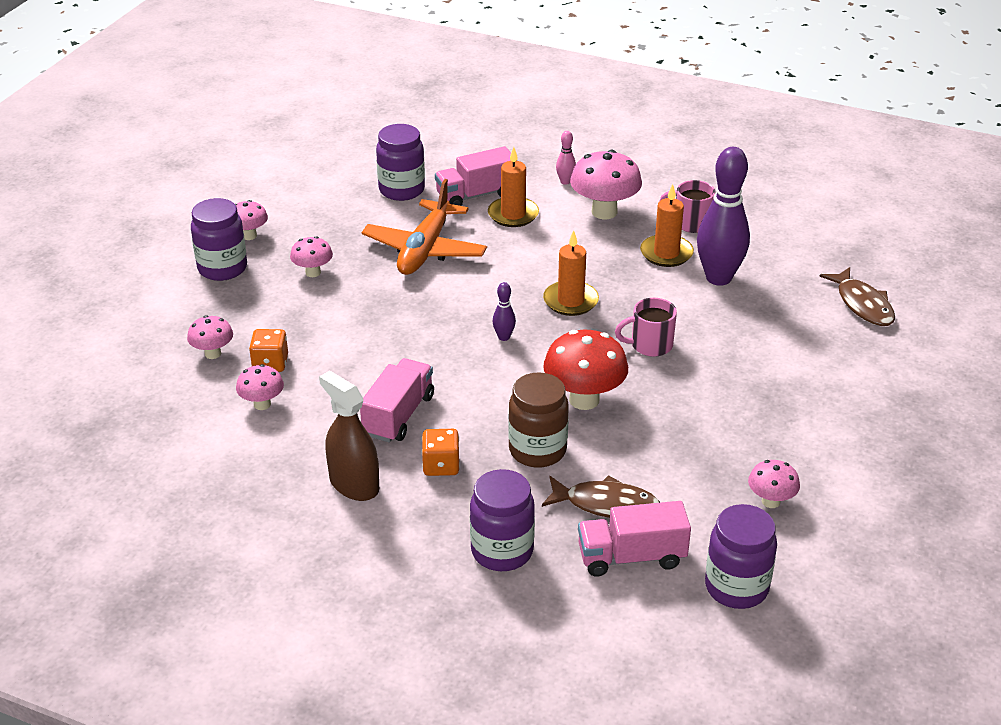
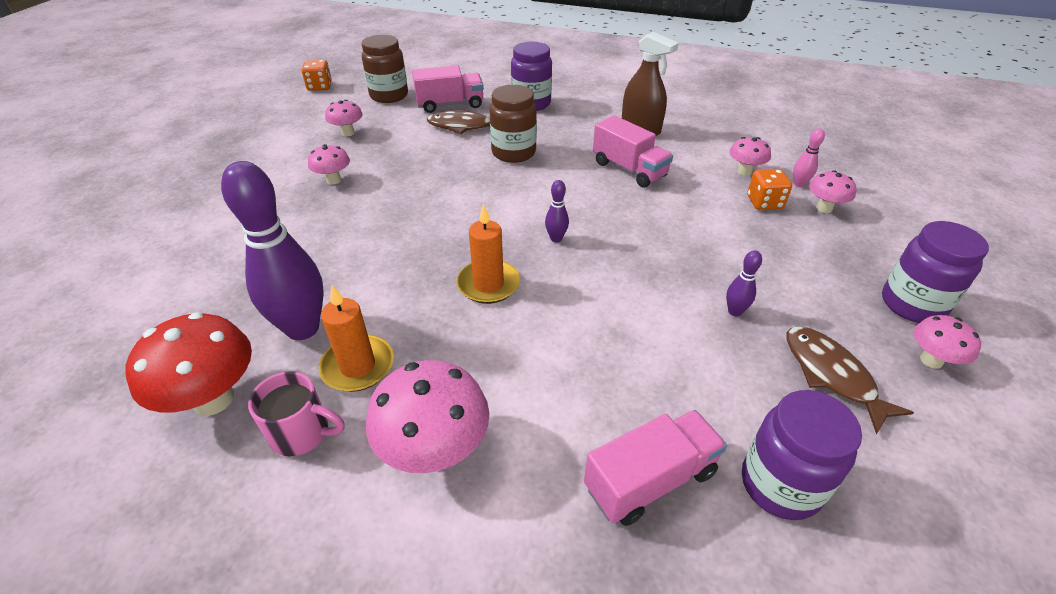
camera: 175 degrees right, 5 degrees up
pink mushroom [290,236,333,277] -> pink mushroom moved to [308,144,350,185]
pink truck [360,358,434,442] -> pink truck turned 60 degrees counterclockwise [593,115,673,188]
orange plane [362,179,487,275] -> none
orange dice [422,429,460,476] -> orange dice moved to [302,60,332,91]
orange candle [488,147,539,227] -> none
red mushroom [543,330,628,410] -> red mushroom moved to [125,312,252,416]
pink bowling pin [556,131,576,185] -> pink bowling pin moved to [793,129,825,187]
pink mug [615,298,677,357] -> none
purple jar [705,504,777,609] -> brown jar [362,35,408,103]
brown fish [819,267,895,326] -> brown fish moved to [787,326,914,434]
none -> purple bowling pin [726,250,762,316]

